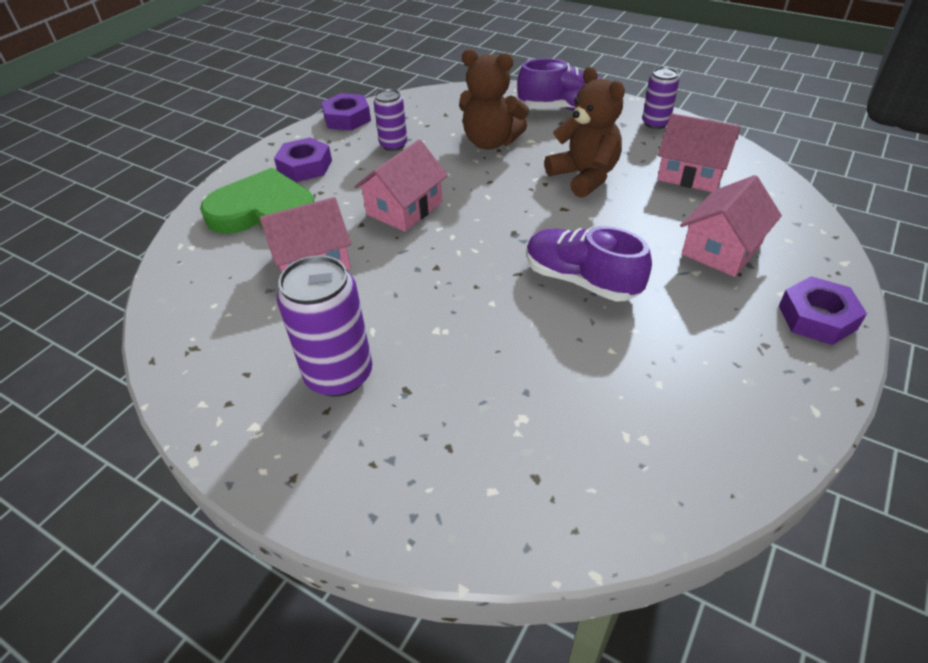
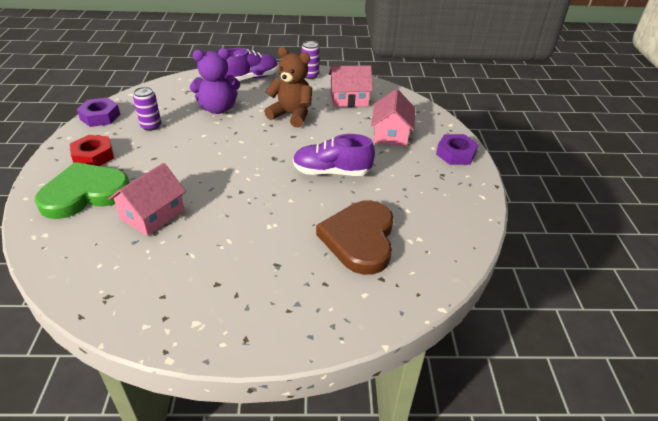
camera: 35 degrees left, 5 degrees down
purple nut [274,137,332,182] -> red nut [70,135,114,166]
purple can [277,255,372,397] -> none
pink house [354,139,448,232] -> none
brown teddy bear [459,49,529,150] -> purple teddy bear [190,48,240,114]
none -> brown heart [316,200,394,275]

